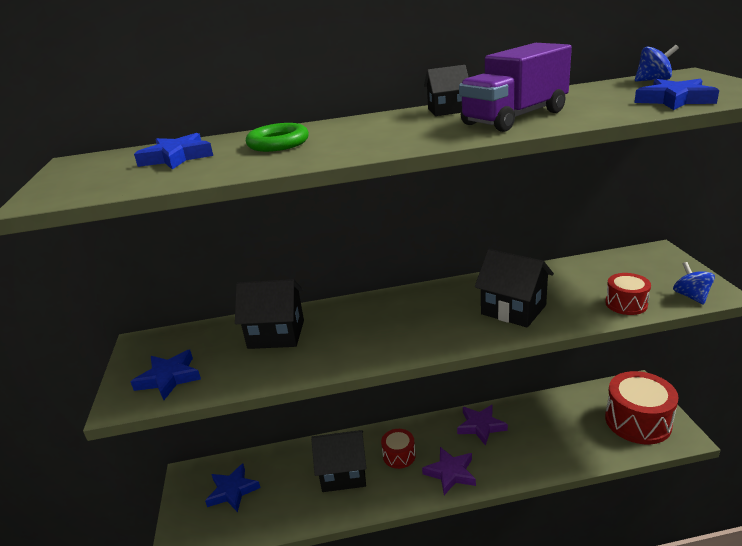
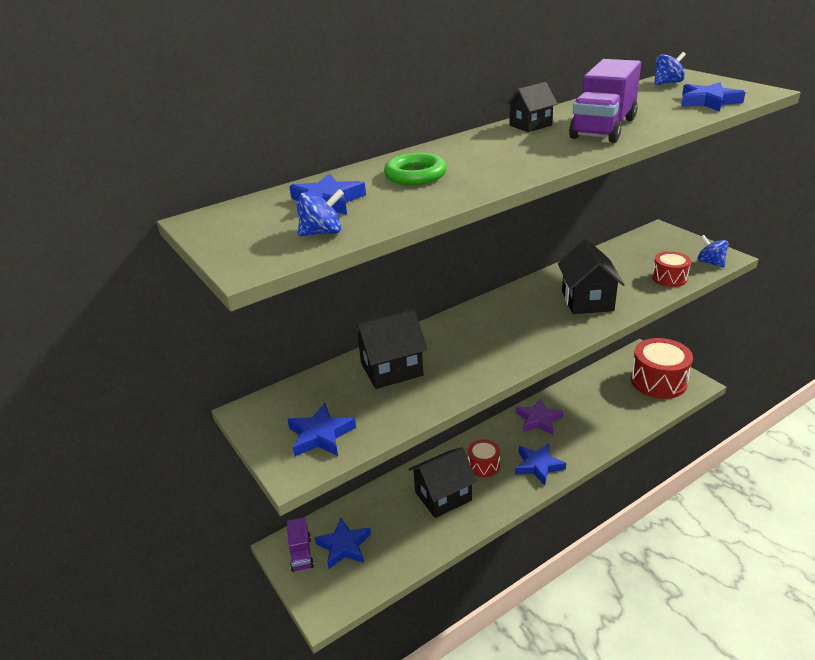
camera: 25 degrees left, 5 degrees up
purple star [422,447,476,495] -> blue star [515,444,566,486]
black house [475,249,554,328] -> black house turned 75 degrees clockwise [558,239,625,314]
none -> purple truck [287,517,314,572]
none -> blue spinning top [298,189,344,236]

